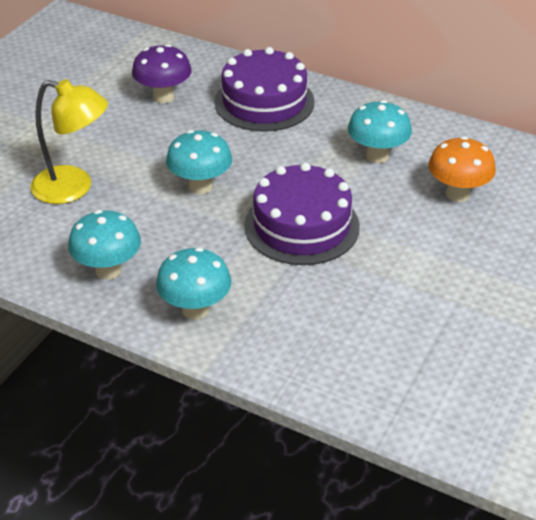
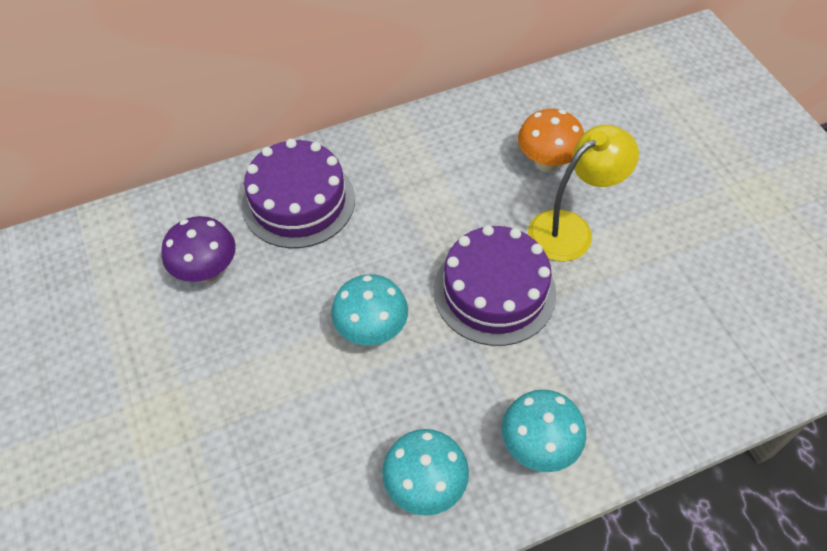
camera: 50 degrees left, 15 degrees up
yellow lamp [30,79,108,204] -> yellow lamp moved to [528,125,639,261]
turquoise mushroom [348,100,412,163] -> none

